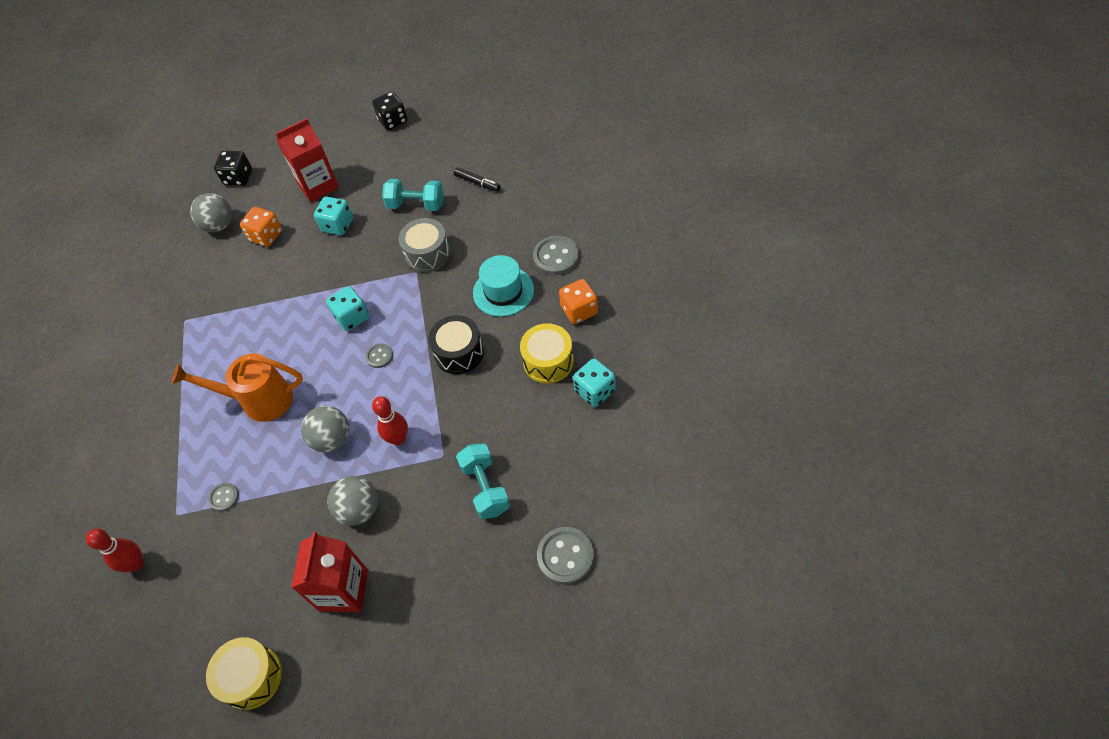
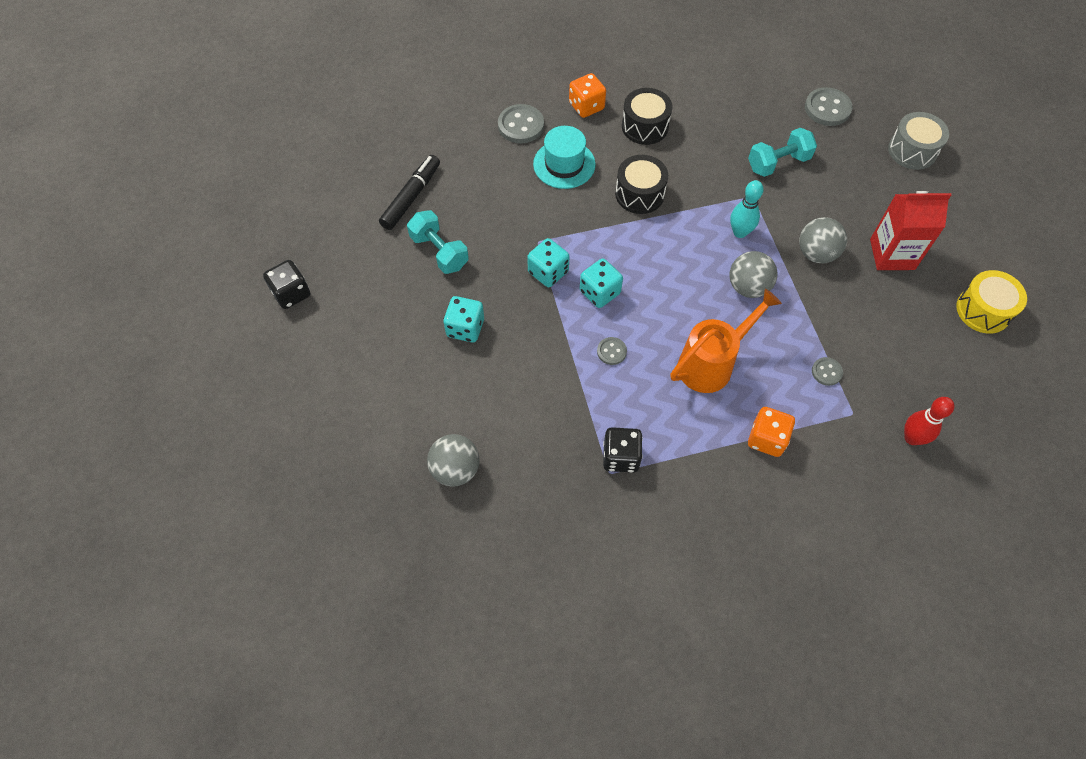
camera: 100 degrees left, 5 degrees up
orange watering can [172,354,303,422] -> orange watering can turned 120 degrees counterclockwise [670,288,782,393]
black dice [214,151,252,186] -> black dice moved to [603,427,643,473]
orange dice [240,207,282,247] -> orange dice moved to [748,407,795,457]
red carton [275,118,339,202] -> none
grey button [366,343,393,368] -> grey button moved to [597,337,627,365]
red bowling pin [372,396,408,445] -> turquoise bowling pin [730,180,764,238]
turquoise dumbbell [382,179,444,211] -> turquoise dumbbell turned 45 degrees counterclockwise [407,210,469,274]
grey drum [399,218,451,273] -> grey drum moved to [888,112,949,170]
black marker [454,167,501,192] -> black marker [379,155,440,230], size x1.59
yellow drum [520,323,574,384] -> black drum [622,88,672,145]
turquoise dice [573,359,616,407] -> turquoise dice moved to [527,238,570,287]

